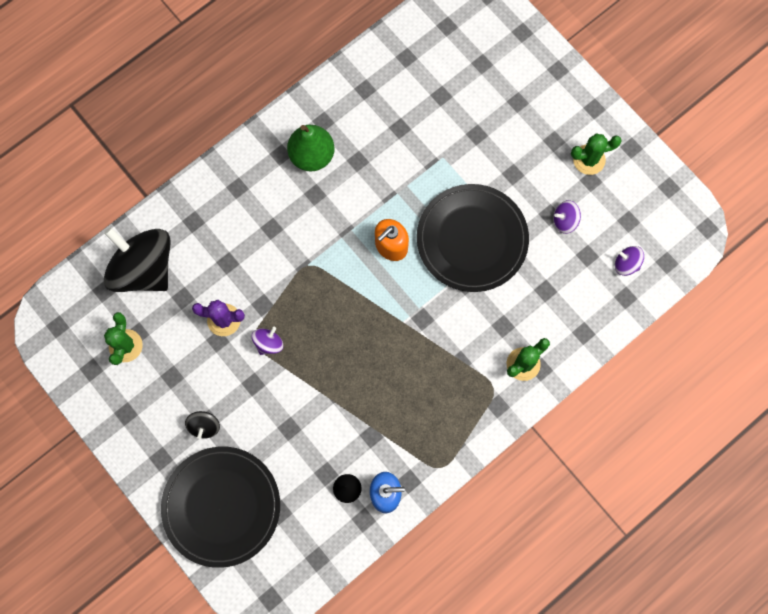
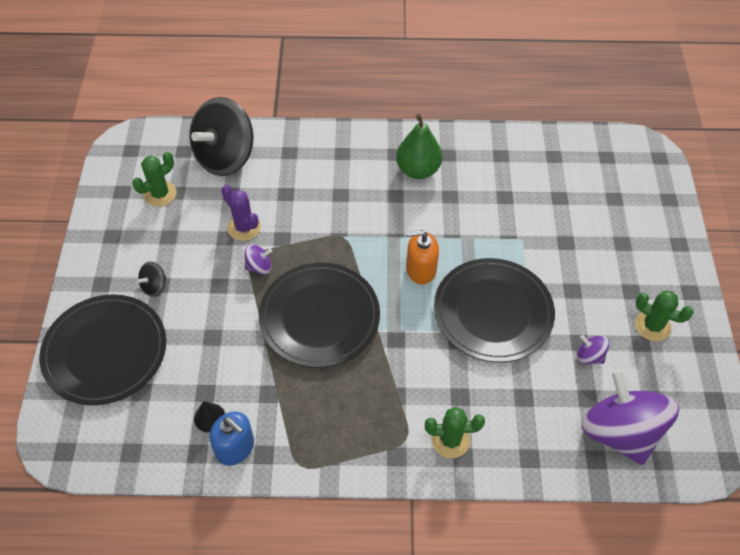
camera: 40 degrees right, 20 degrees down
black spinning top [104,227,171,292] -> black spinning top turned 135 degrees counterclockwise [189,97,254,176]
purple spinning top [615,246,644,276] -> purple spinning top [581,369,679,465], size x2.39
none -> black plate [259,263,380,368]

